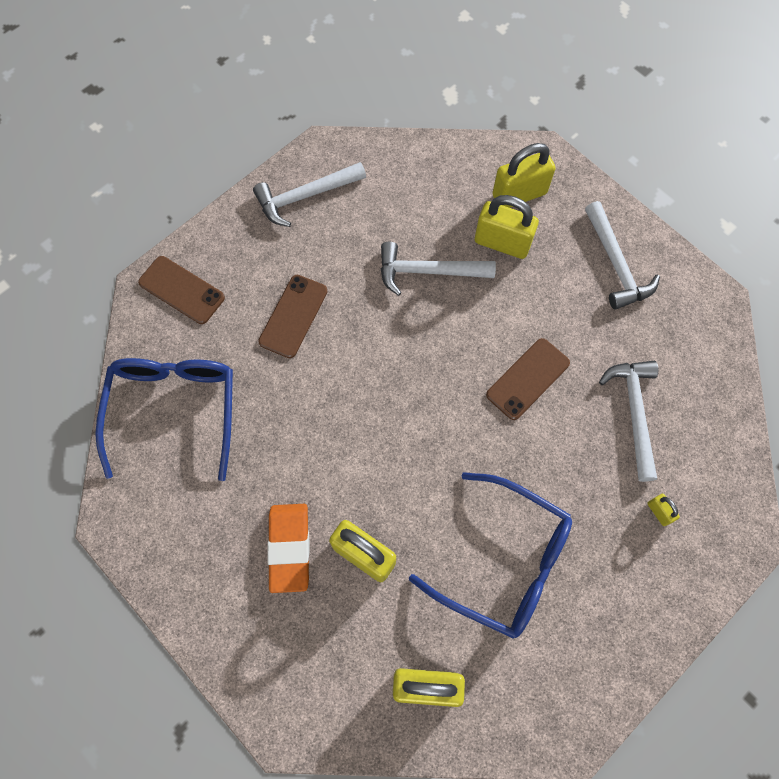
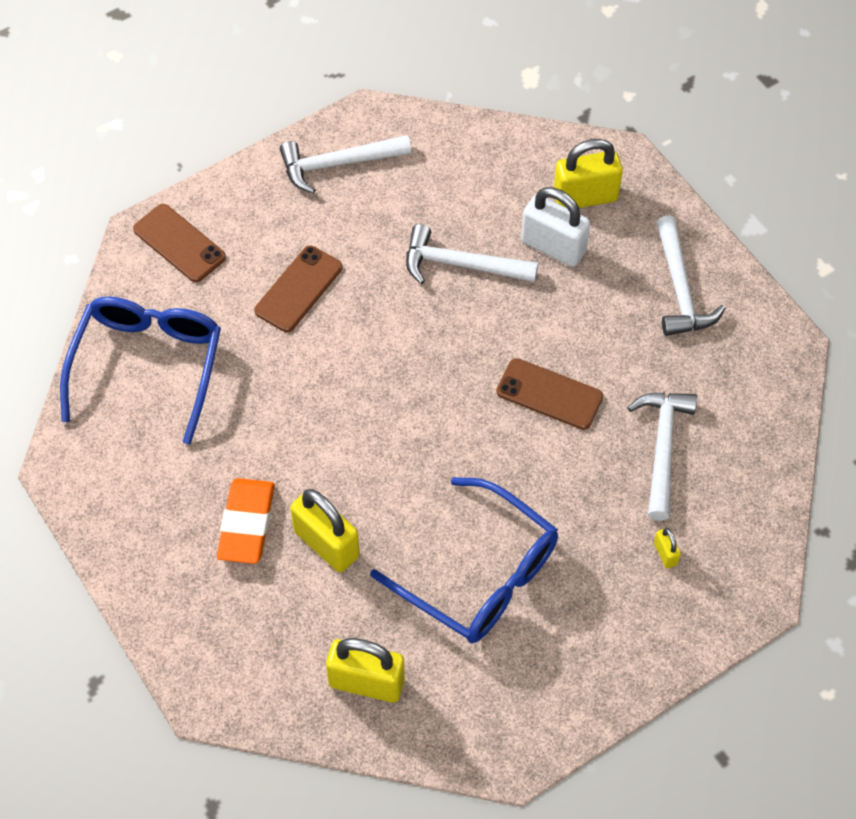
camera: 10 degrees right, 10 degrees down
yellow padlock [475,195,539,259] -> white padlock [521,187,590,267]
brown phone [486,338,570,420] -> brown phone turned 60 degrees clockwise [496,358,603,430]

